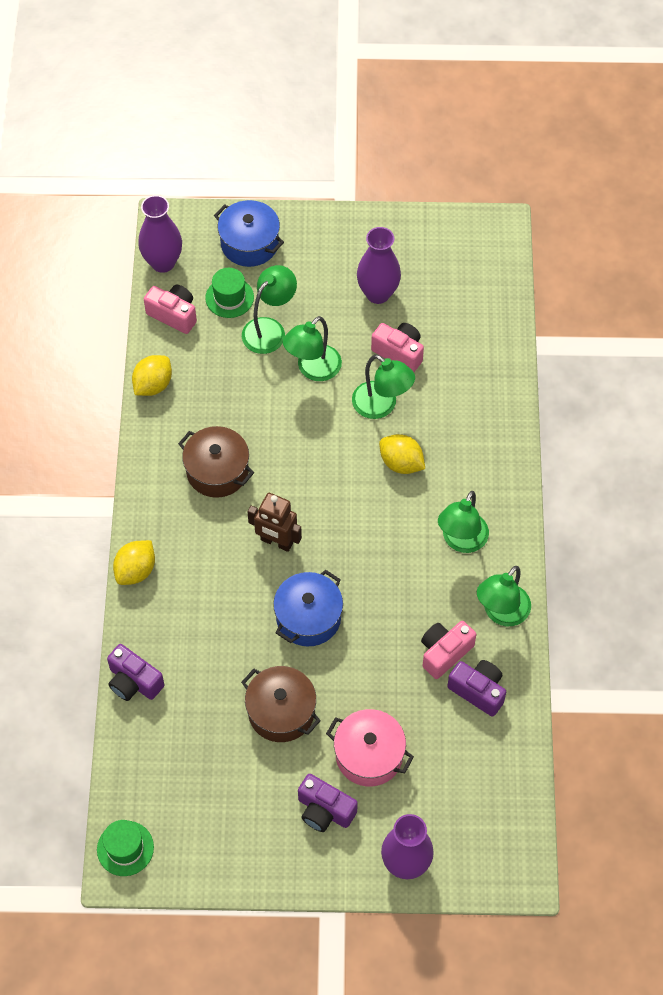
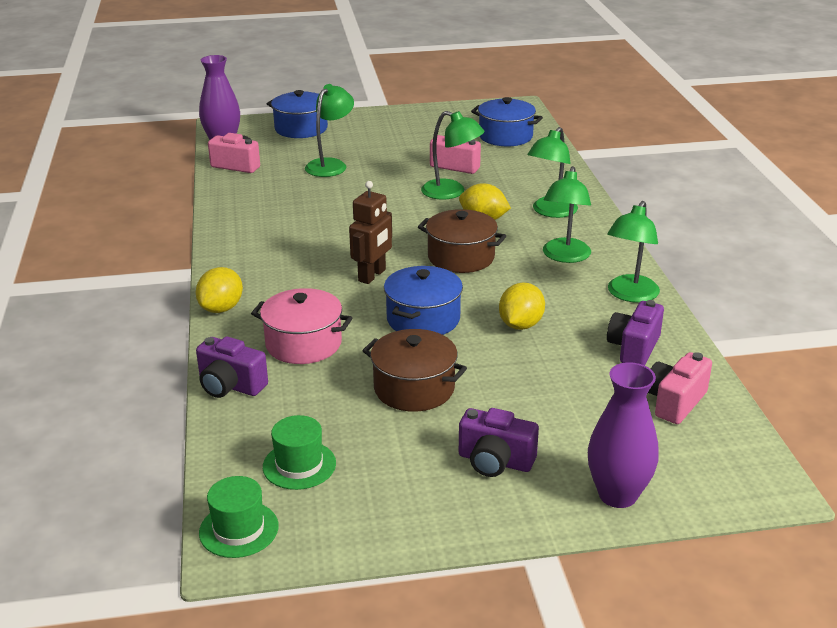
camera: 10 degrees left, 30 degrees down
yellow lemon [132,355,172,396] -> yellow lemon moved to [499,283,545,330]
brown pot [178,426,254,498] -> brown pot moved to [418,209,506,273]
green hat [205,268,254,318] -> green hat moved to [263,415,336,490]
brown robot [247,493,302,552] -> brown robot turned 75 degrees counterclockwise [349,181,392,284]
green lamp [283,316,342,381] -> green lamp moved to [527,127,578,218]
pink pot [326,709,414,787] -> pink pot moved to [251,288,352,364]
purple vase [357,227,401,304] -> none
pink camera [421,621,476,679] -> pink camera moved to [648,352,712,424]
purple camera [447,660,506,717] -> purple camera turned 90 degrees counterclockwise [607,300,664,365]
none -> blue pot [471,97,543,146]

